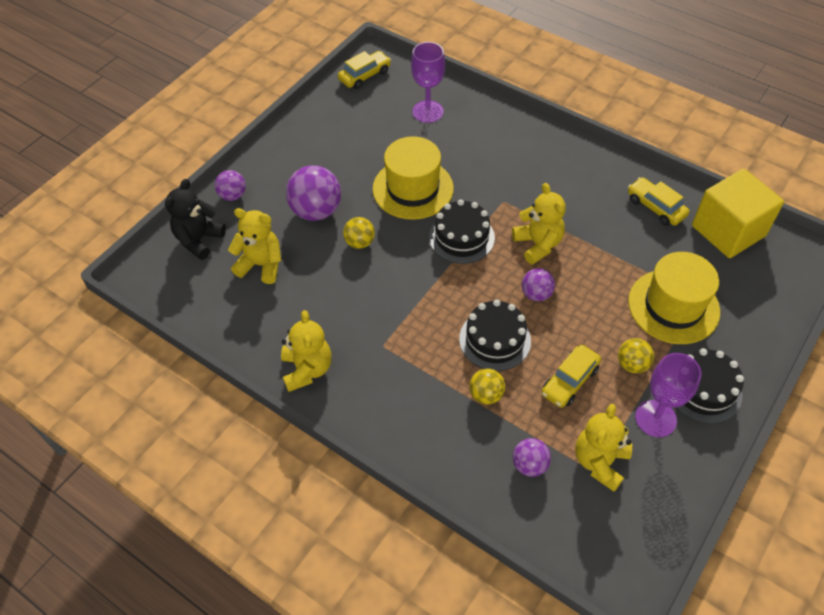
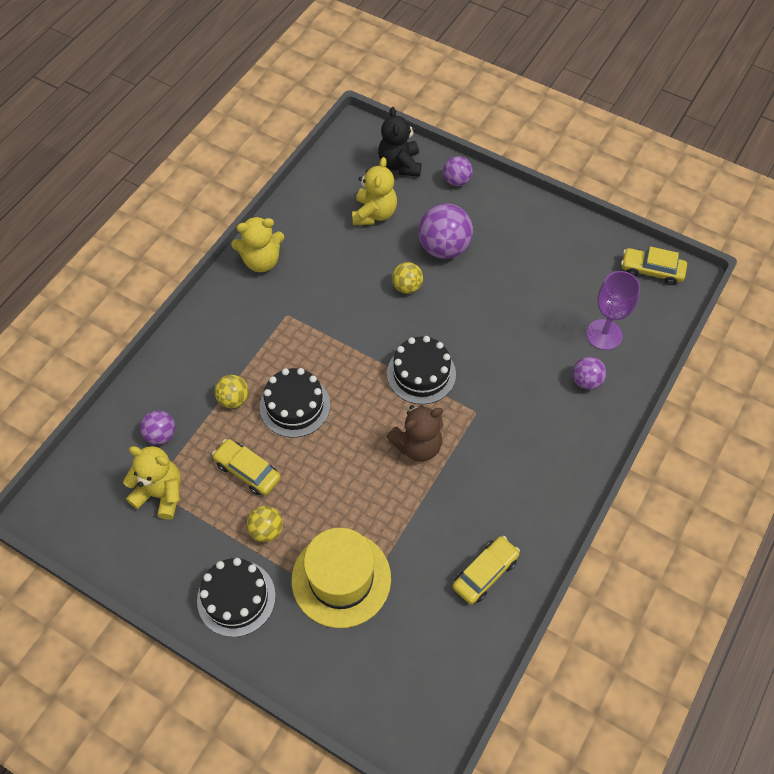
camera: 85 degrees right, 5 degrees up
black teddy bear [165,179,226,260] -> black teddy bear turned 120 degrees counterclockwise [378,107,421,177]
yellow car [338,51,391,89] -> yellow car turned 150 degrees clockwise [621,247,687,285]
yellow hat [372,136,454,220] -> none
yellow teddy bear [512,183,566,265] -> brown teddy bear [387,405,443,462]
purple ball [522,268,555,301] -> purple ball moved to [572,357,606,390]
purple goblet [635,353,701,437] -> none
yellow cube [692,169,784,258] -> none

